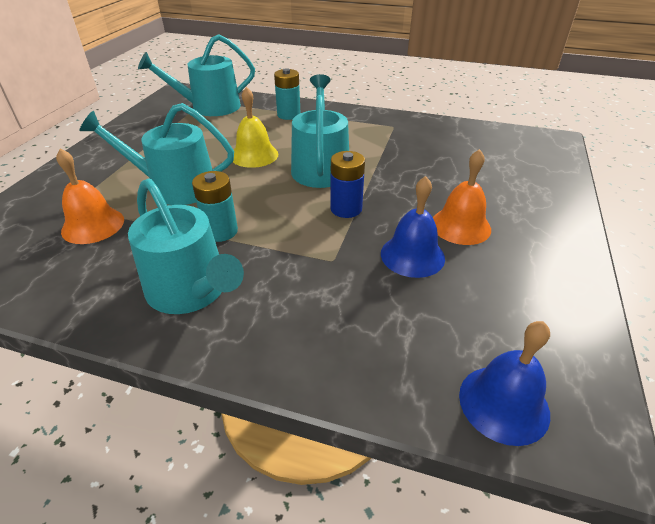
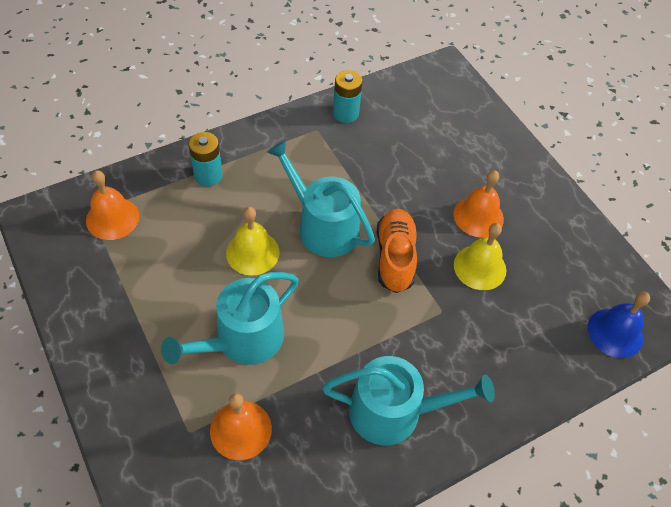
camera: 50 degrees left, 15 degrees up
turquoise watering can [138,34,255,116] -> orange bell [86,170,139,240]
turquoise battery [192,171,238,242] -> turquoise battery moved to [333,70,363,123]
blue battery [330,151,365,218] -> orange shoe [377,209,417,293]
blue bell [381,176,445,278] -> yellow bell [454,223,506,290]

